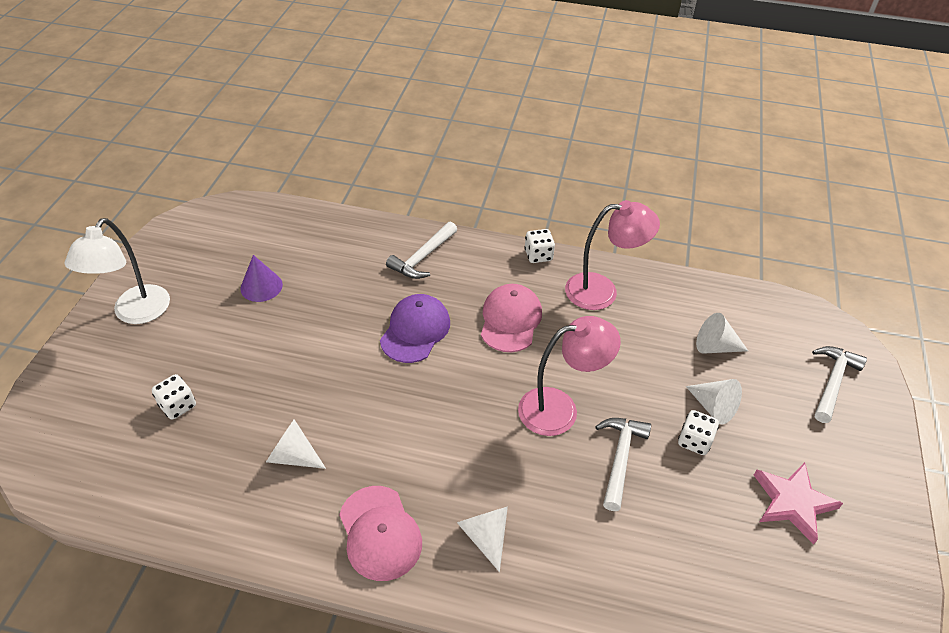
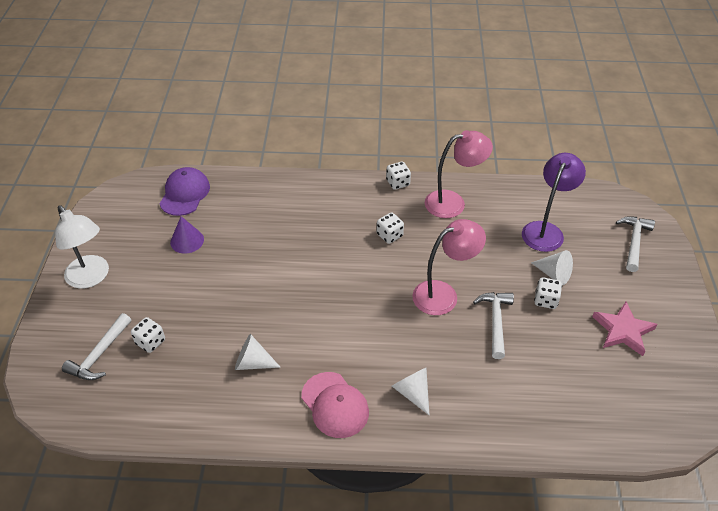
camera: 10 degrees left, 0 degrees up
white lamp [64,218,170,324] -> white lamp turned 45 degrees counterclockwise [55,205,109,289]
purple cap [380,294,450,363] -> purple cap moved to [160,167,210,216]
white hammer [386,221,457,279] -> white hammer moved to [62,313,131,380]
pink cap [481,284,542,352] -> white dice [377,212,404,244]
white cone [696,313,748,354] -> purple lamp [522,153,586,252]

